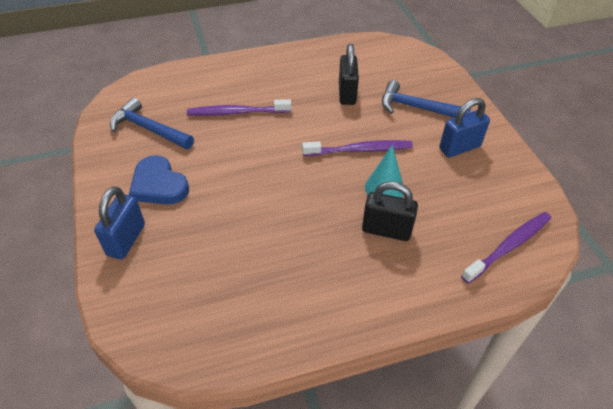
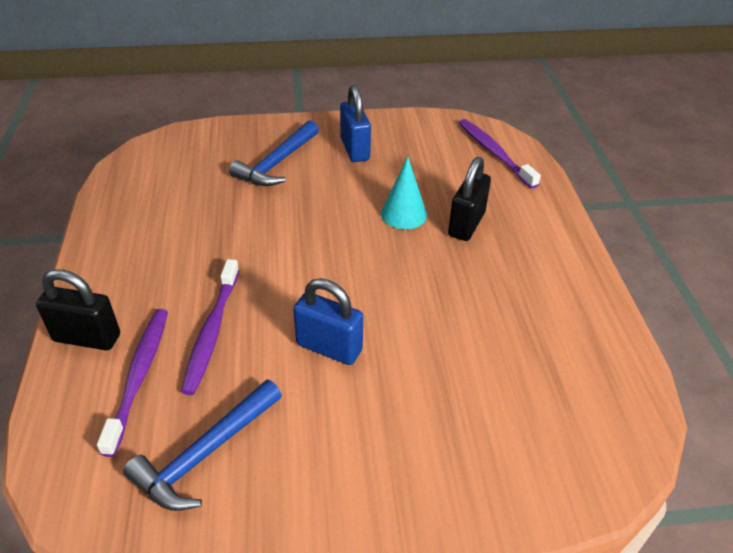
camera: 80 degrees left, 5 degrees down
blue padlock [94,186,145,259] -> blue padlock moved to [293,278,363,365]
blue heart [129,155,189,204] -> none
purple toothbrush [302,140,413,156] -> purple toothbrush moved to [97,309,168,457]
black padlock [339,43,359,105] -> black padlock moved to [36,269,120,350]

